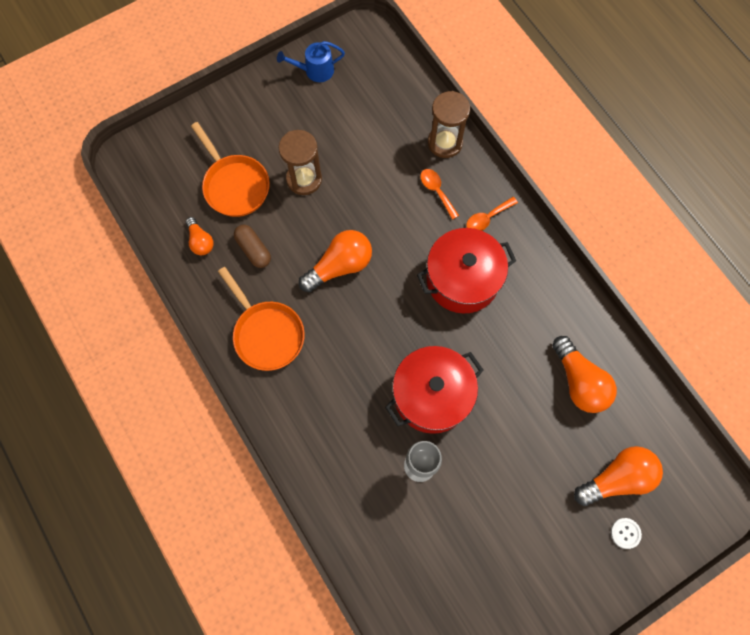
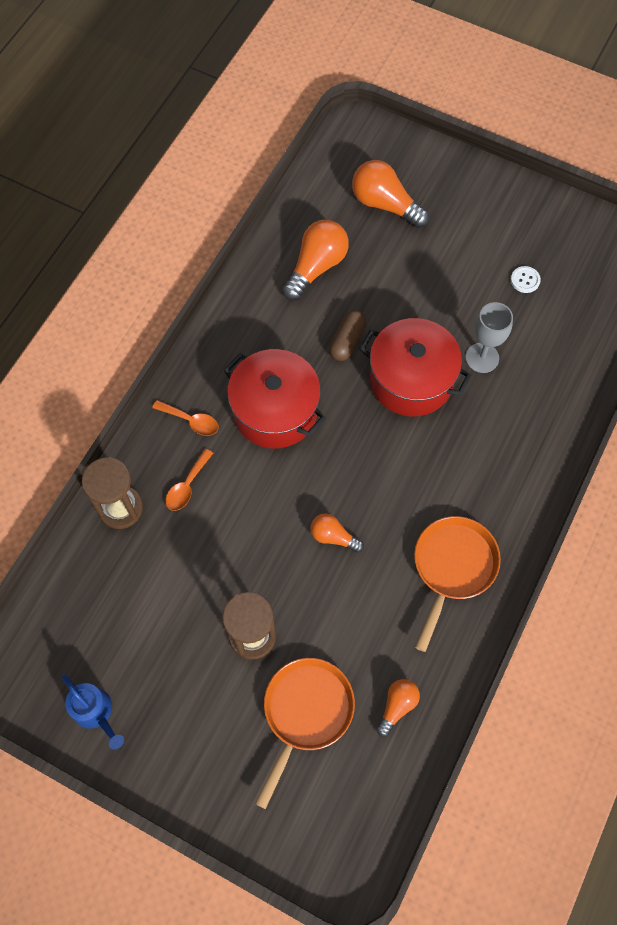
camera: 120 degrees left, 5 degrees down
brown capsule [234,225,271,268] -> brown capsule moved to [329,310,366,361]
orange light bulb [299,230,372,292] -> orange light bulb [310,513,364,553], size x0.57
white button [611,518,642,549] -> white button moved to [511,266,541,293]

